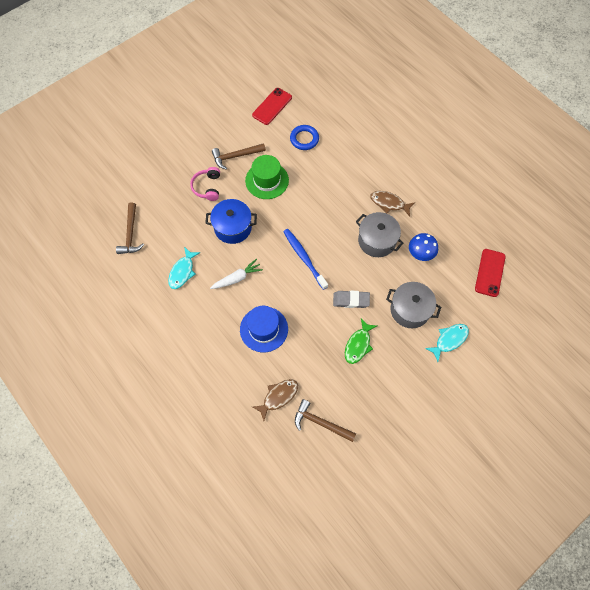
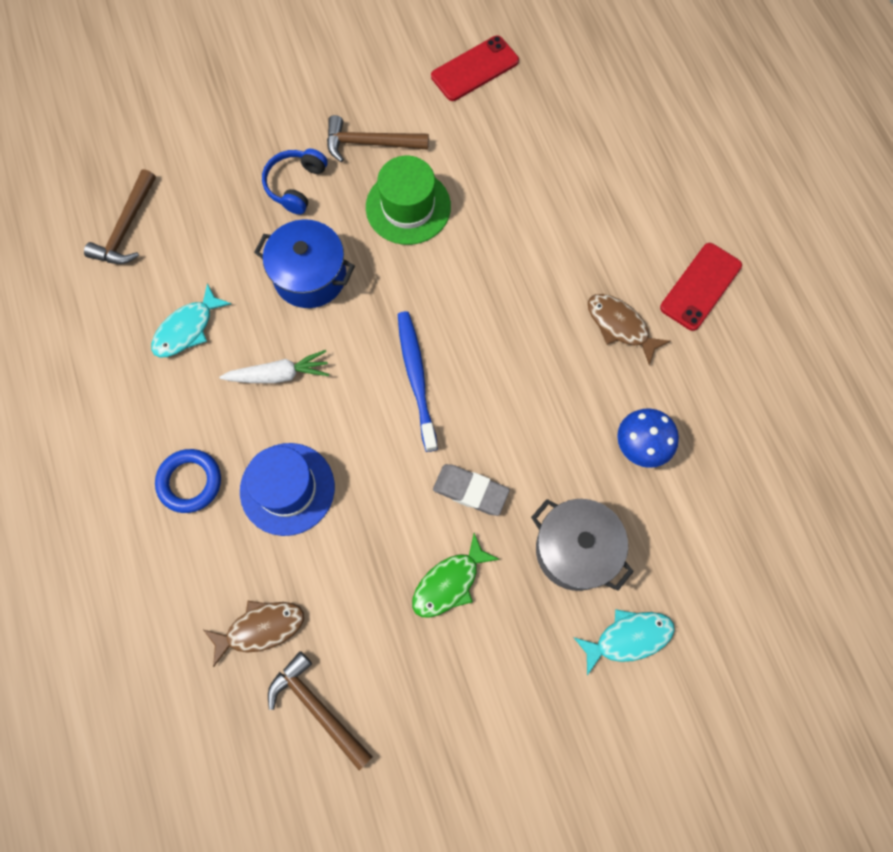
camera: 20 degrees right, 5 degrees up
pink headphones [190,167,220,201] -> blue headphones [262,149,328,215]
blue ring [290,125,319,150] -> blue ring moved to [155,449,221,513]
grey pot [356,212,403,257] -> none
red phone [475,249,506,297] -> red phone moved to [660,243,742,331]

